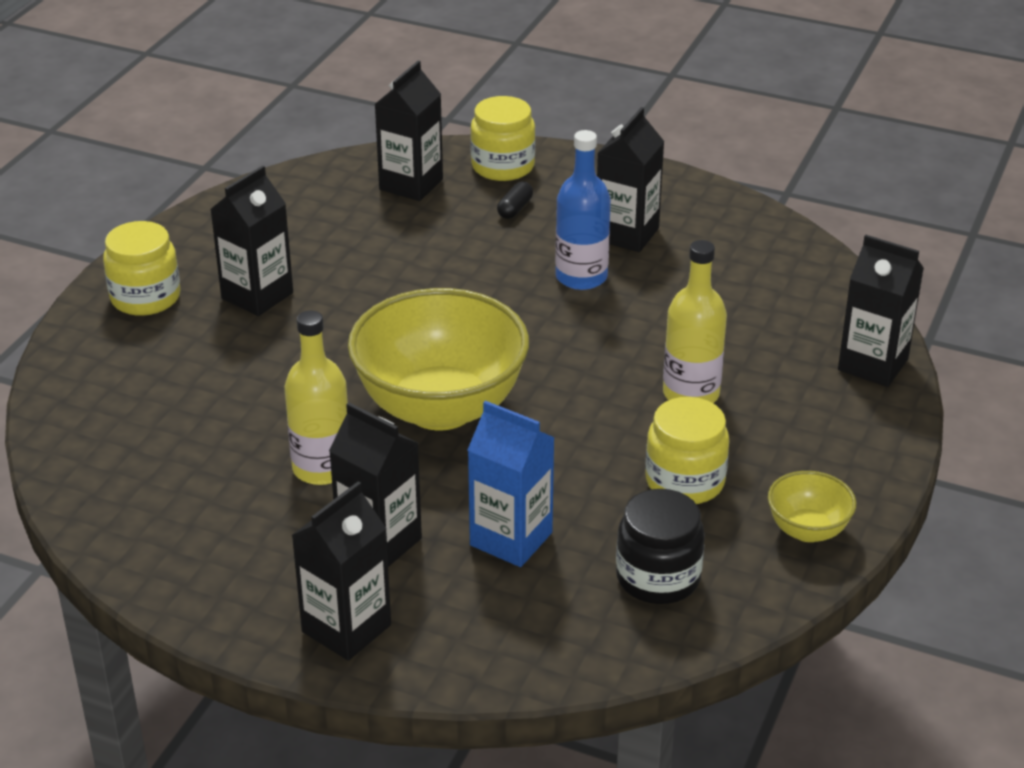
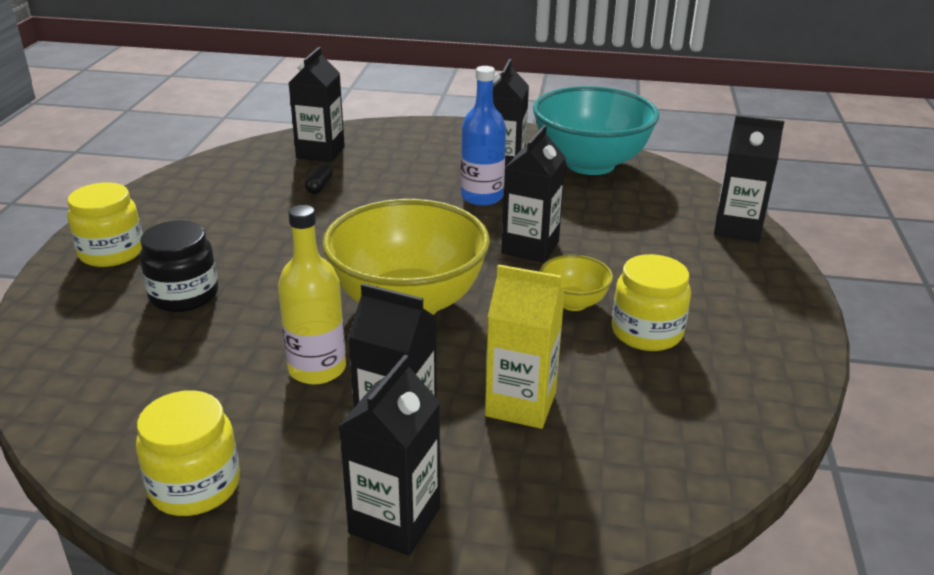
camera: 15 degrees left, 5 degrees down
black carton [210,165,293,316] -> black carton moved to [502,125,566,263]
blue carton [468,400,555,567] -> yellow carton [485,264,565,429]
yellow jar [470,96,535,181] -> yellow jar moved to [136,390,240,516]
black capsule [497,181,533,219] -> black capsule moved to [305,164,333,194]
black jar [616,489,705,604] -> black jar moved to [140,220,218,312]
yellow bottle [663,240,727,403] -> none
yellow bowl [768,471,856,542] -> yellow bowl moved to [540,255,613,311]
none -> turquoise bowl [533,86,659,175]

